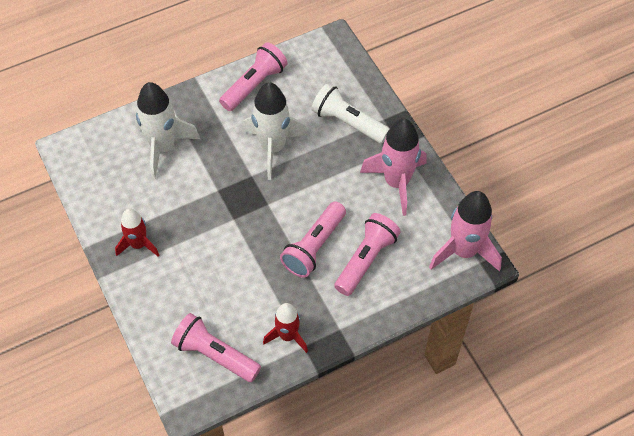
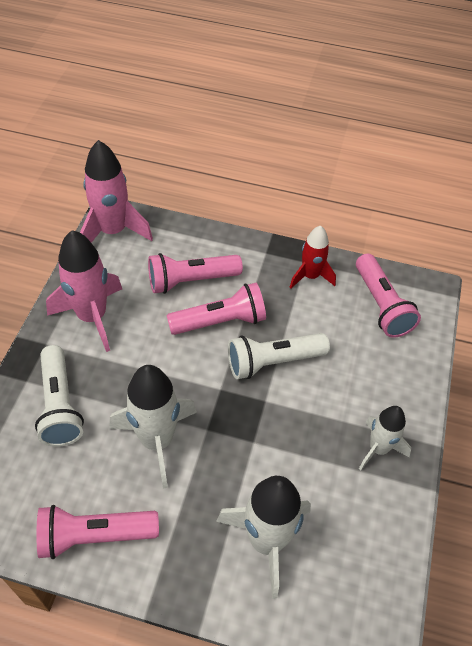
camera: 140 degrees left, 5 degrees down
red rocket [115,209,159,257] -> white rocket [359,406,411,470]
none -> white flashlight [228,333,330,379]

